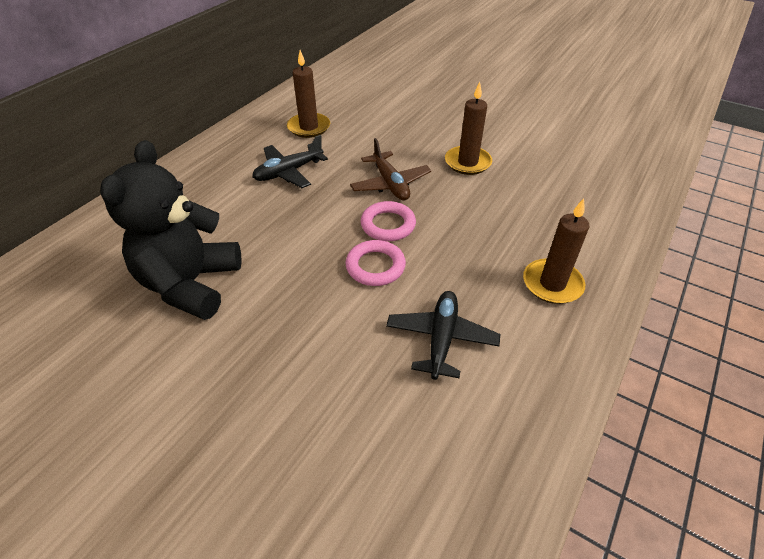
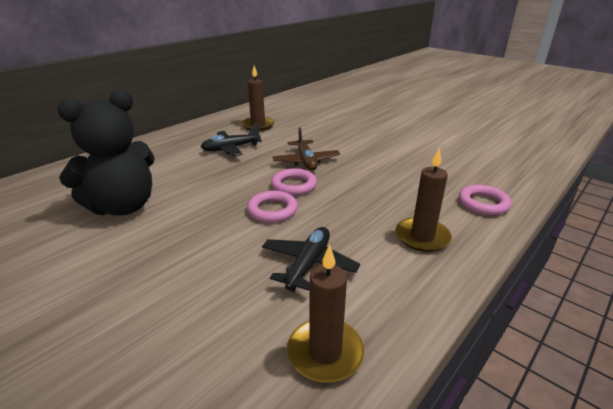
camera: 10 degrees right, 15 degrees down
black teddy bear [100,140,242,320] -> black teddy bear turned 150 degrees counterclockwise [57,90,155,216]
brown candle [445,82,492,175] -> brown candle moved to [287,244,364,383]
none -> pink ring [459,185,511,215]

